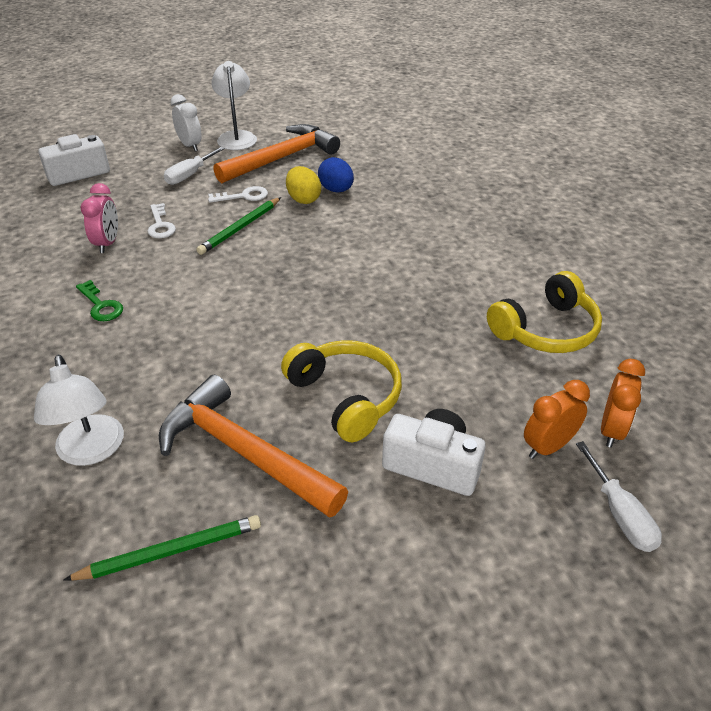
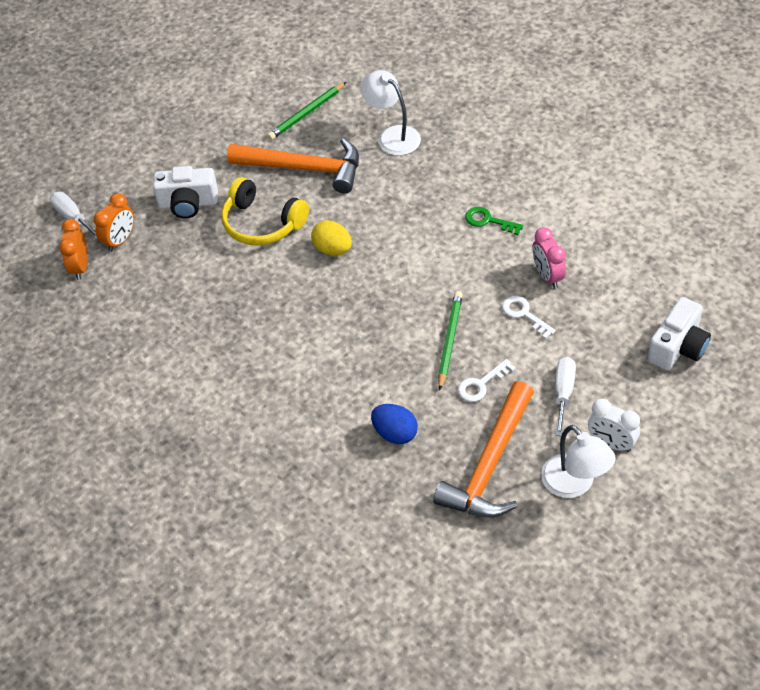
camera: 160 degrees right, 10 degrees up
yellow egg [286,166,321,204] -> yellow egg moved to [311,220,352,255]
yellow headphones [487,271,602,353] -> none

